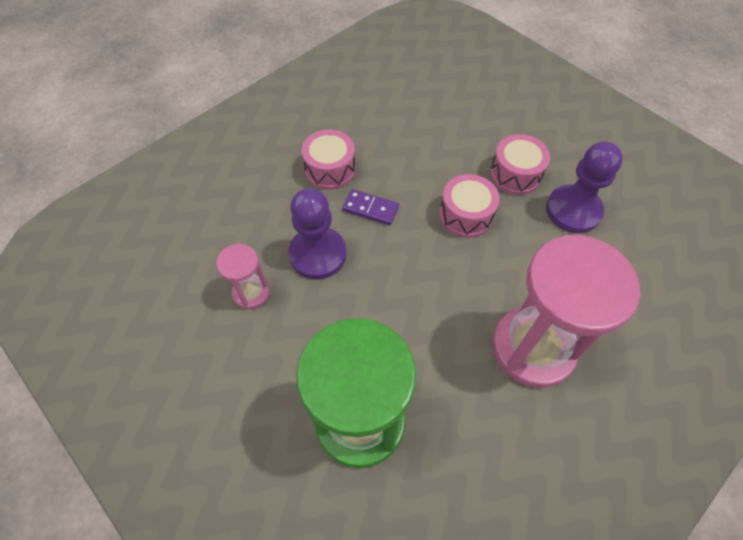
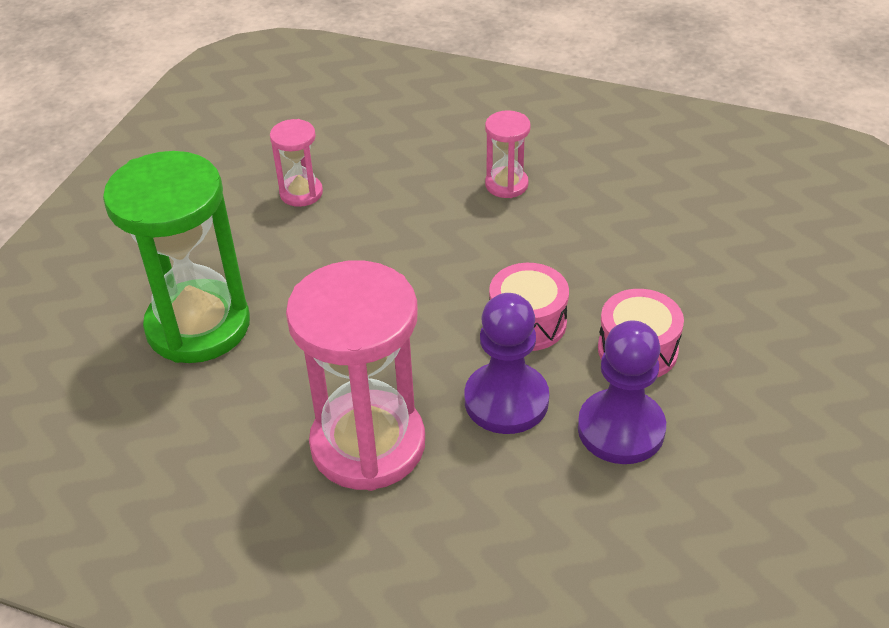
camera: 65 degrees right, 15 degrees down
purple pawn [288,188,346,279] -> purple pawn moved to [464,293,549,434]
pink drum [302,129,355,190] -> pink hourglass [485,110,531,198]
purple domino [342,189,399,225] -> none

